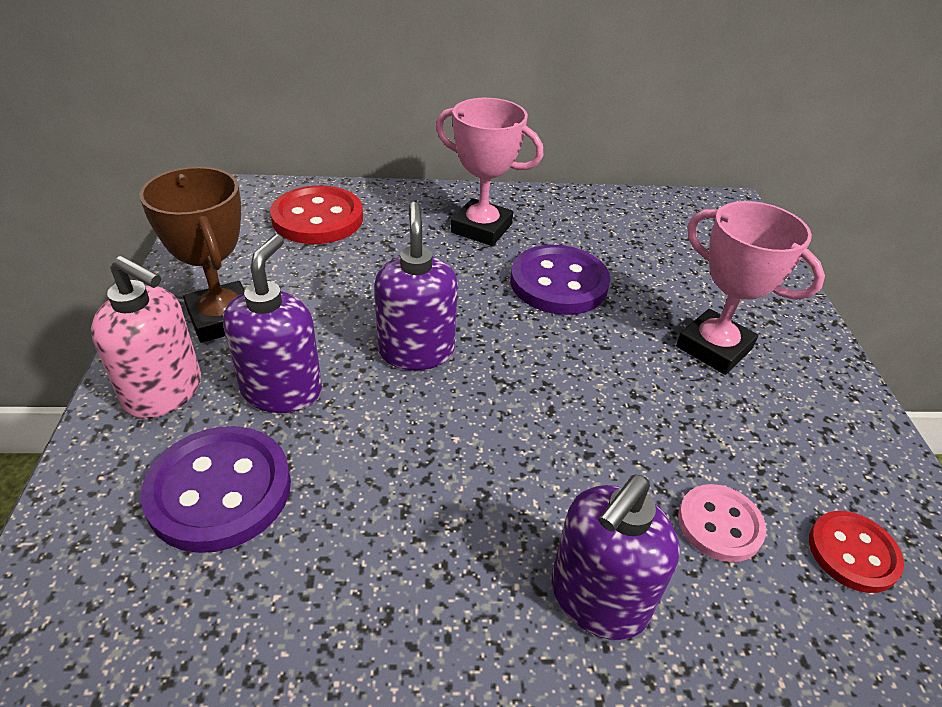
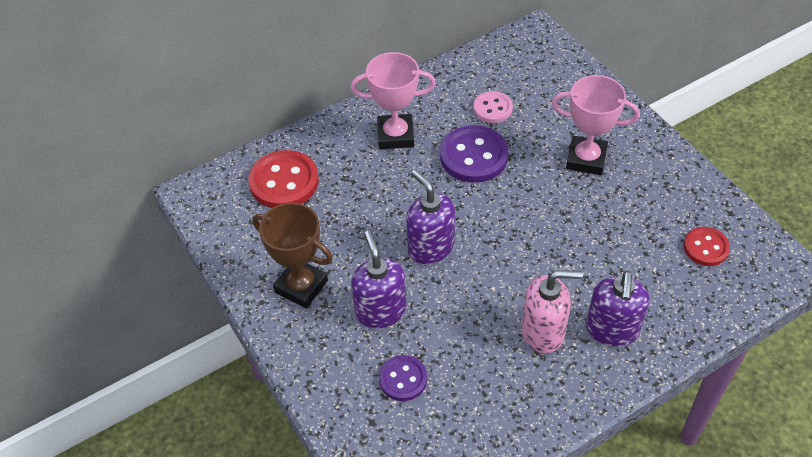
camera: 25 degrees left, 10 degrees up
pink soap dispenser [91,256,201,419] -> pink soap dispenser moved to [522,270,583,354]
purple button [141,426,291,553] -> purple button [379,355,427,401], size x0.60
pink button [678,484,766,562] -> pink button moved to [473,91,513,123]

